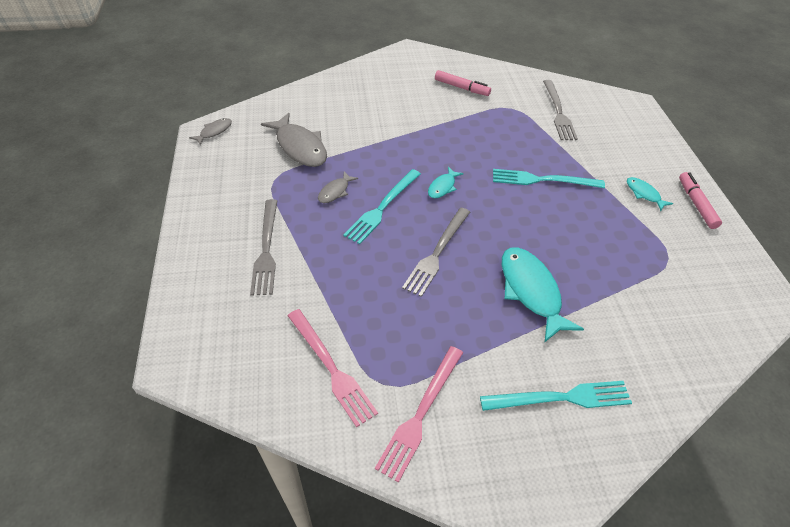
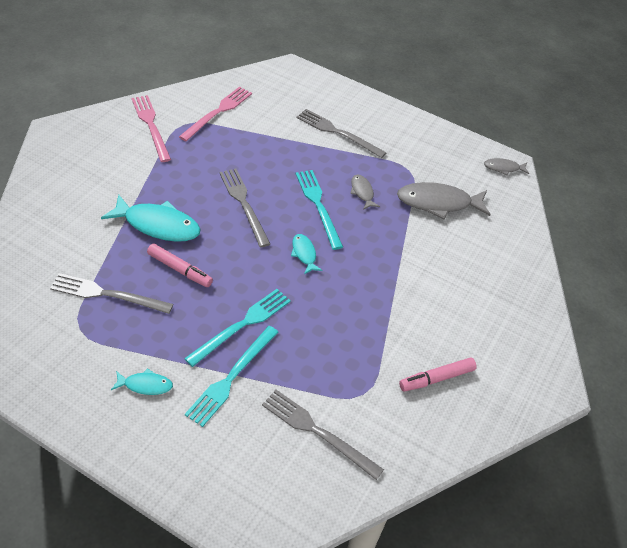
camera: 125 degrees right, 0 degrees up
grey fish [189,118,232,145] -> grey fish turned 105 degrees clockwise [484,158,529,175]
pink fork [288,309,378,427] -> pink fork turned 120 degrees clockwise [179,87,252,141]
turquoise fork [480,381,632,411] -> turquoise fork moved to [185,326,278,427]
pink marker [679,172,722,229] -> pink marker moved to [147,243,213,287]
none -> grey fork [50,273,173,314]

